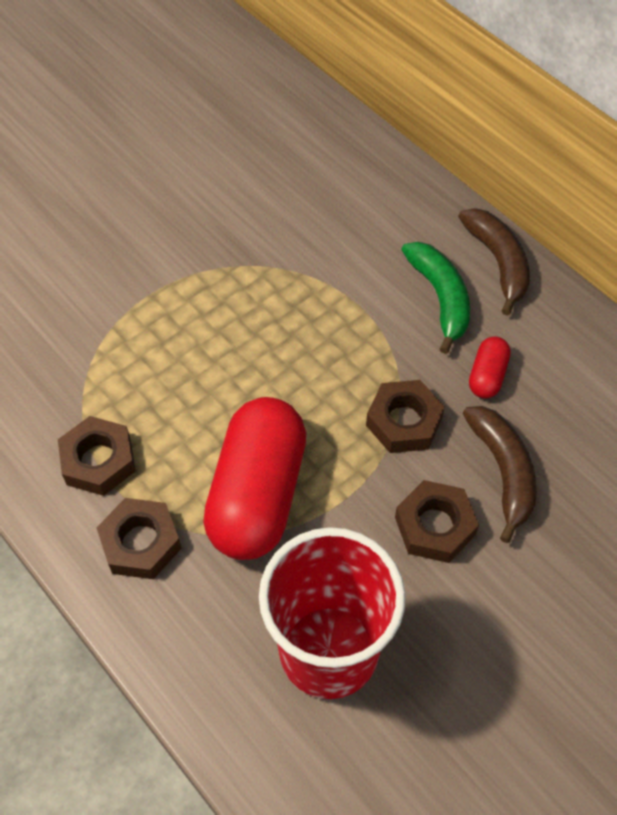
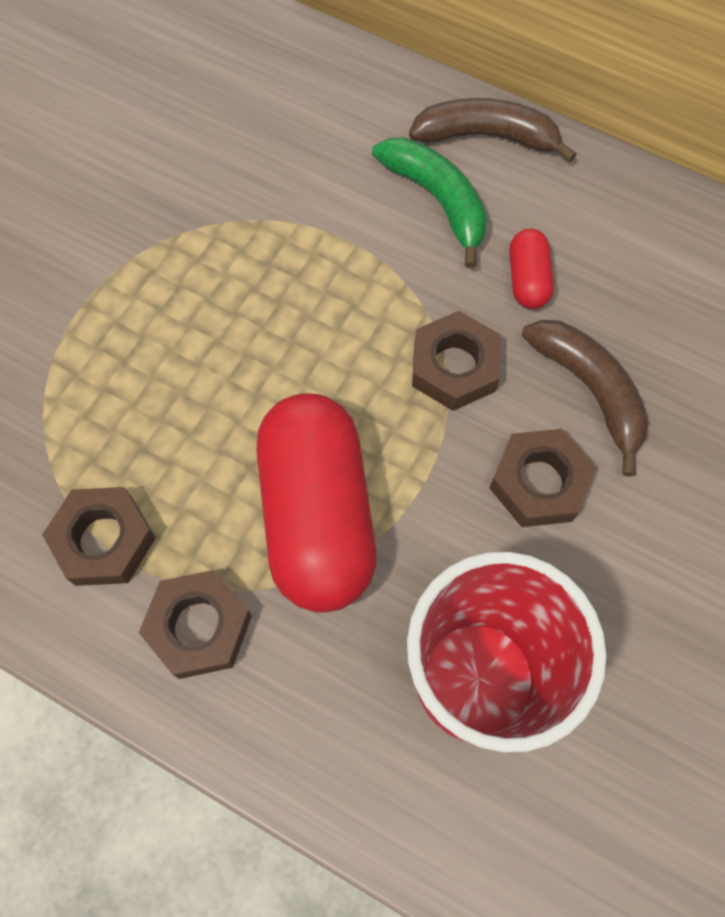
camera: 20 degrees left, 10 degrees up
brown banana [458,208,530,316] -> brown banana turned 45 degrees counterclockwise [409,98,577,162]

